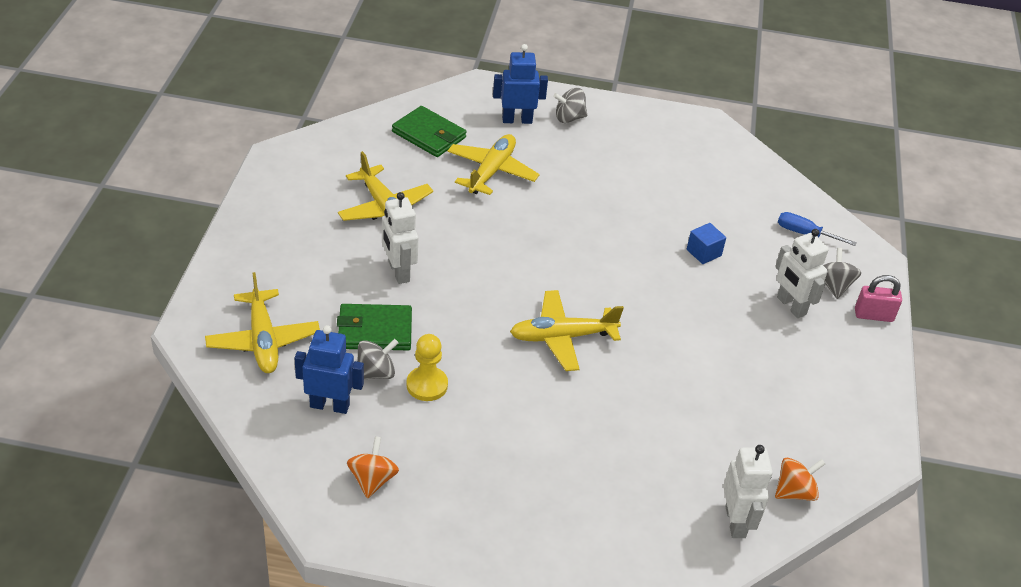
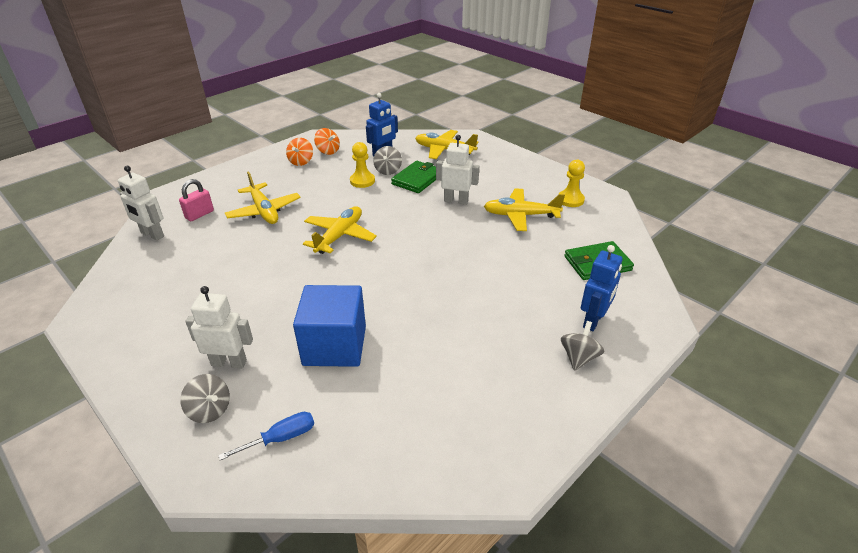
camera: 130 degrees right, 5 degrees down
yellow plane [447,134,540,195] -> yellow plane moved to [225,172,301,224]
blue cube [687,223,726,264] -> blue cube [293,285,366,367], size x2.24
orange spinning top [775,458,825,501] -> orange spinning top moved to [286,138,313,166]
pink padlock [855,275,902,322] -> pink padlock moved to [179,179,214,221]
none -> yellow pawn [559,160,585,207]

